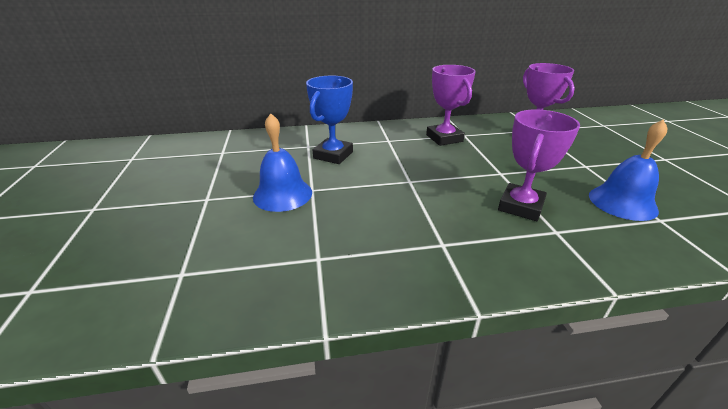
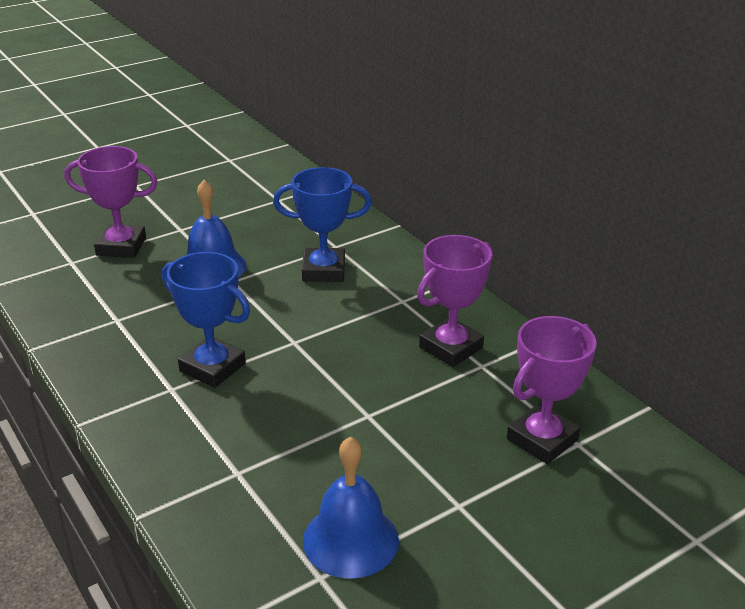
camera: 65 degrees right, 0 degrees up
purple trophy [498,109,580,221] -> purple trophy moved to [64,146,158,258]
none -> blue trophy [162,252,250,388]

